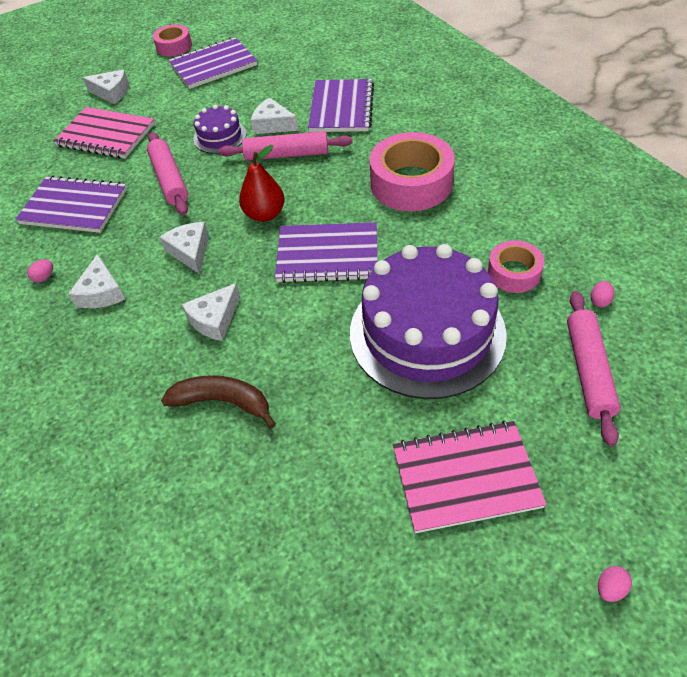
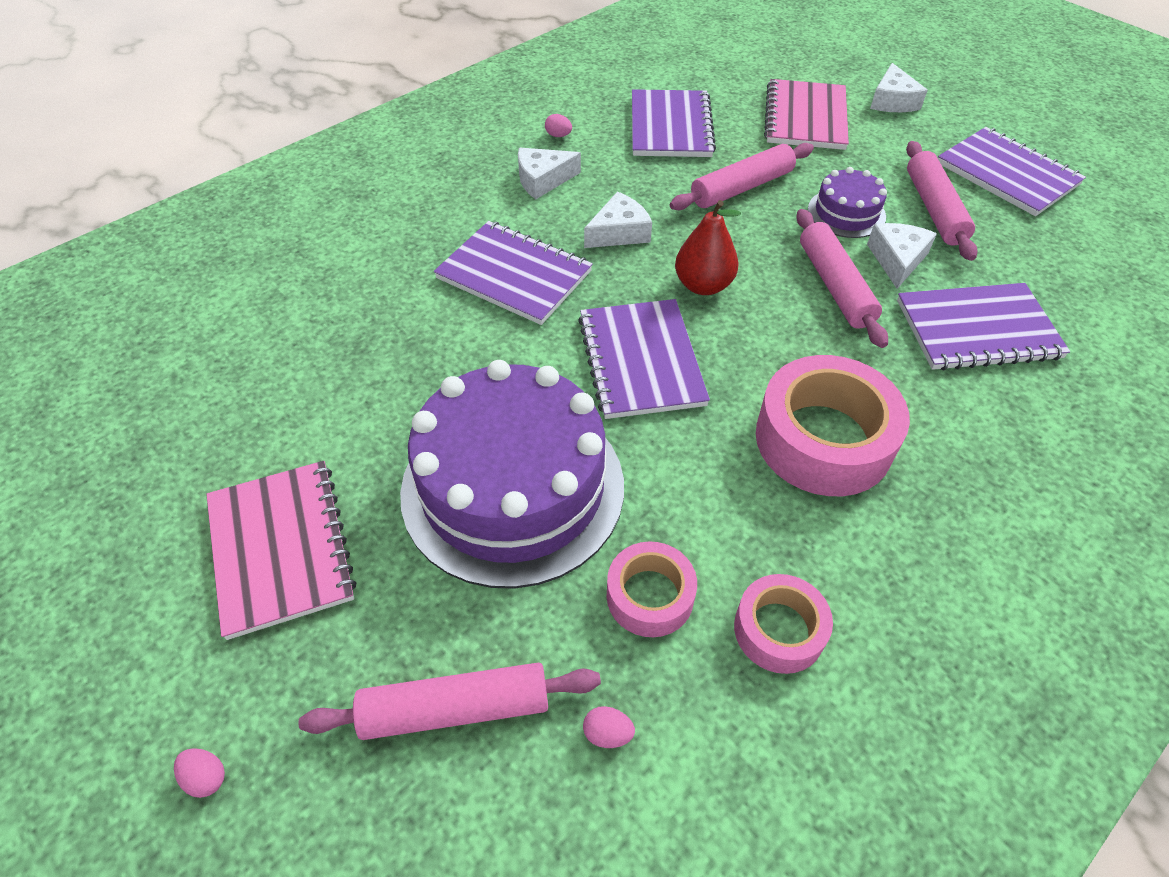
camera: 75 degrees right, 0 degrees up
pink tape [153,24,192,56] -> pink tape moved to [734,574,833,674]
brown banana [161,375,276,429] -> none
white cheese [182,283,240,341] -> purple notebook [434,221,593,325]
pink egg [598,566,632,602] -> pink egg moved to [174,748,225,798]
none -> pink rolling pin [906,141,977,261]

